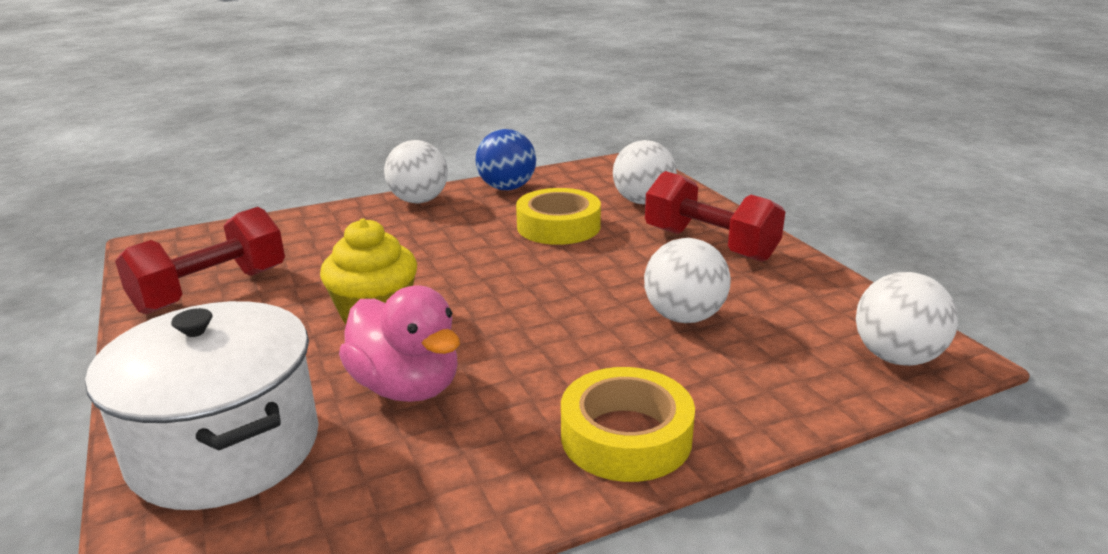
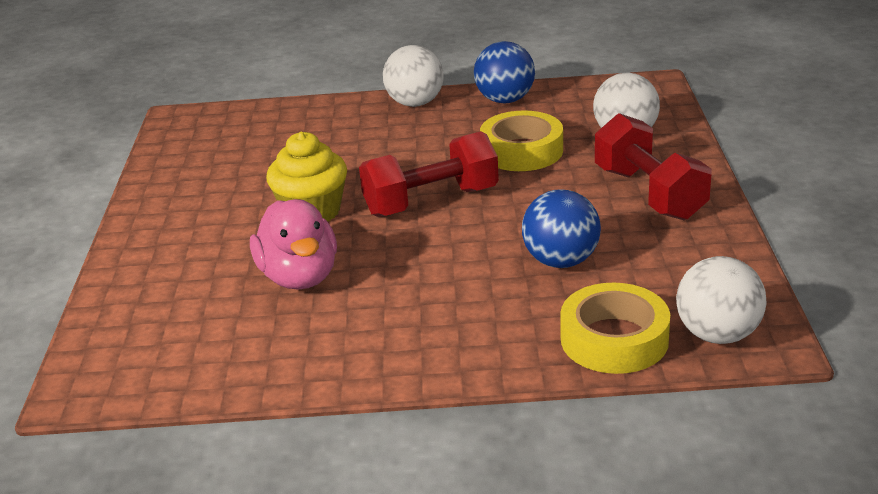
camera: 25 degrees right, 5 degrees up
white pot [85,301,319,510] -> none
red dumbbell [115,207,285,314] -> red dumbbell moved to [359,131,499,217]
yellow tape [561,367,695,482] -> yellow tape moved to [560,283,670,374]
white ball [644,238,731,323] -> blue ball [522,189,601,268]

